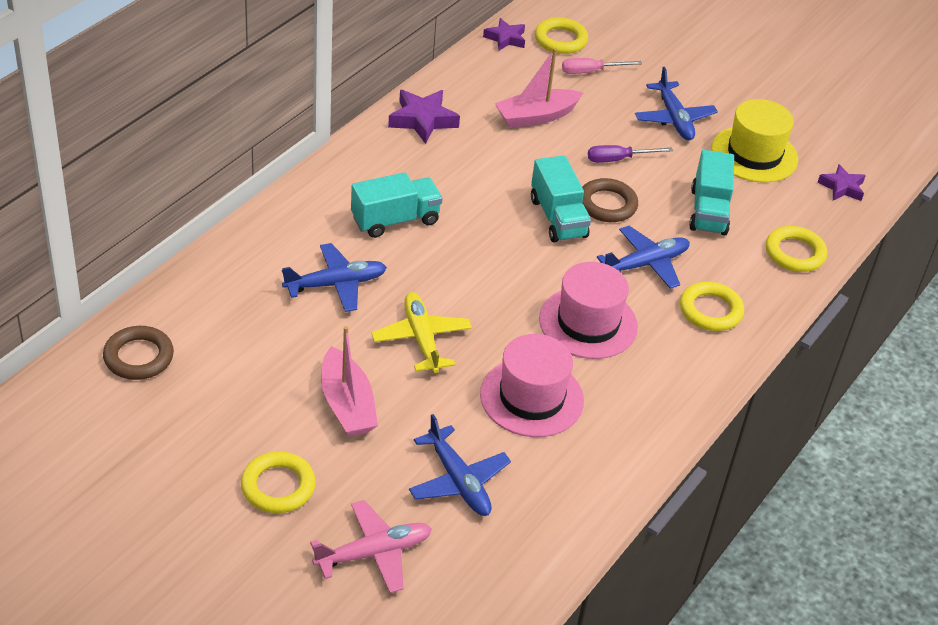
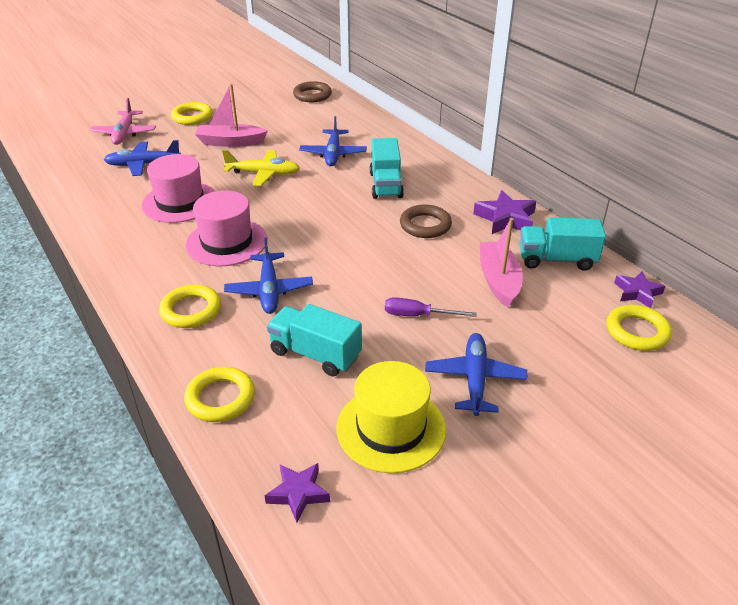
camera: 115 degrees right, 5 degrees down
turquoise truck [531,155,591,243] -> turquoise truck moved to [520,217,606,271]
pink screwdriver [562,58,642,74] -> none
brown ring [582,178,638,222] -> brown ring moved to [400,205,452,238]
purple screwdriver [588,145,673,163] -> purple screwdriver turned 90 degrees counterclockwise [385,297,477,317]
blue plane [635,67,718,140] -> blue plane turned 90 degrees clockwise [425,333,528,416]

